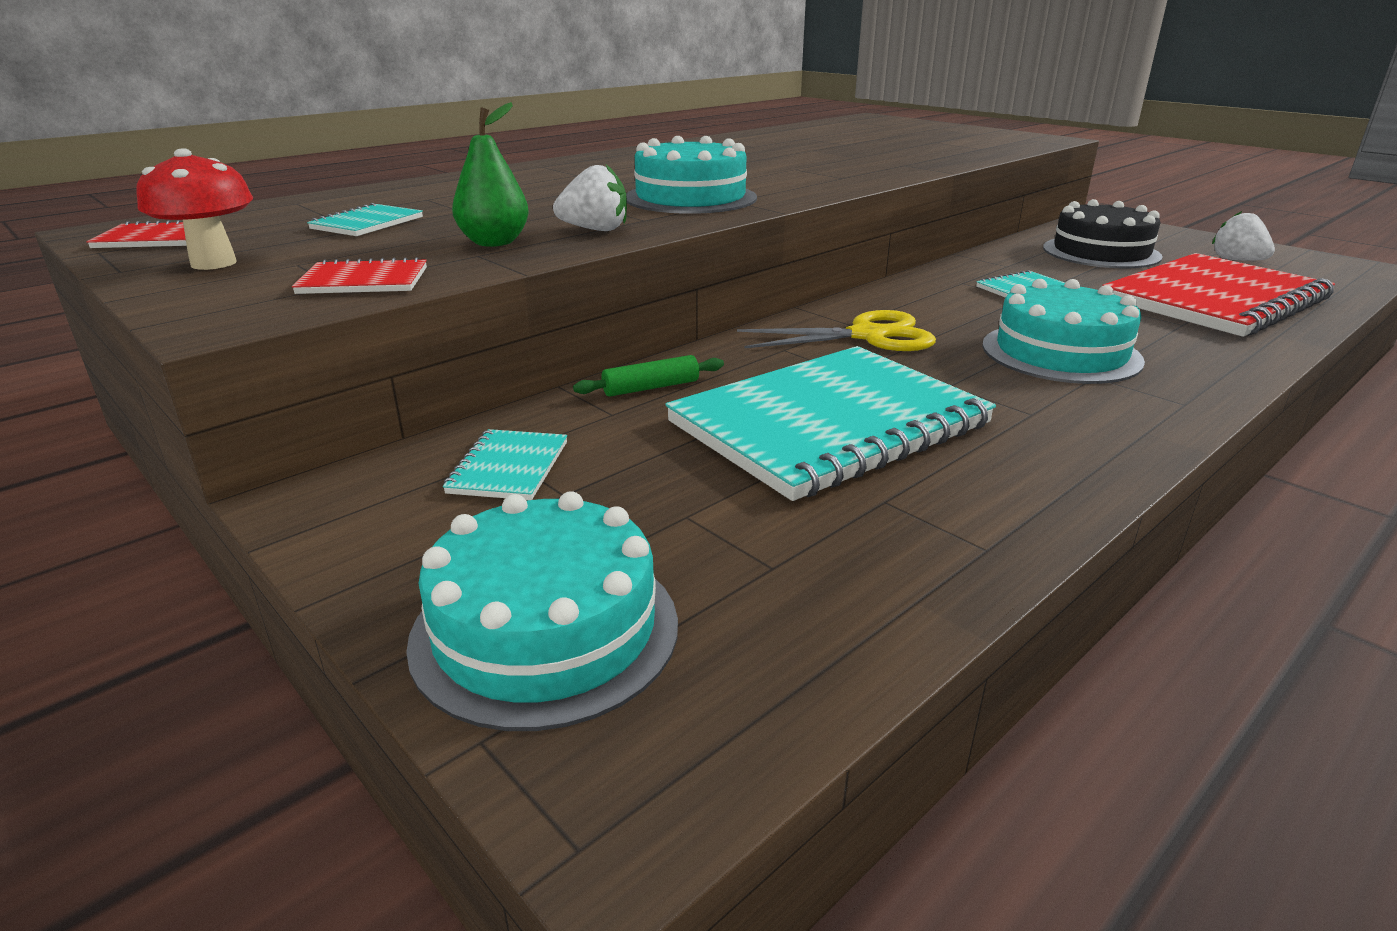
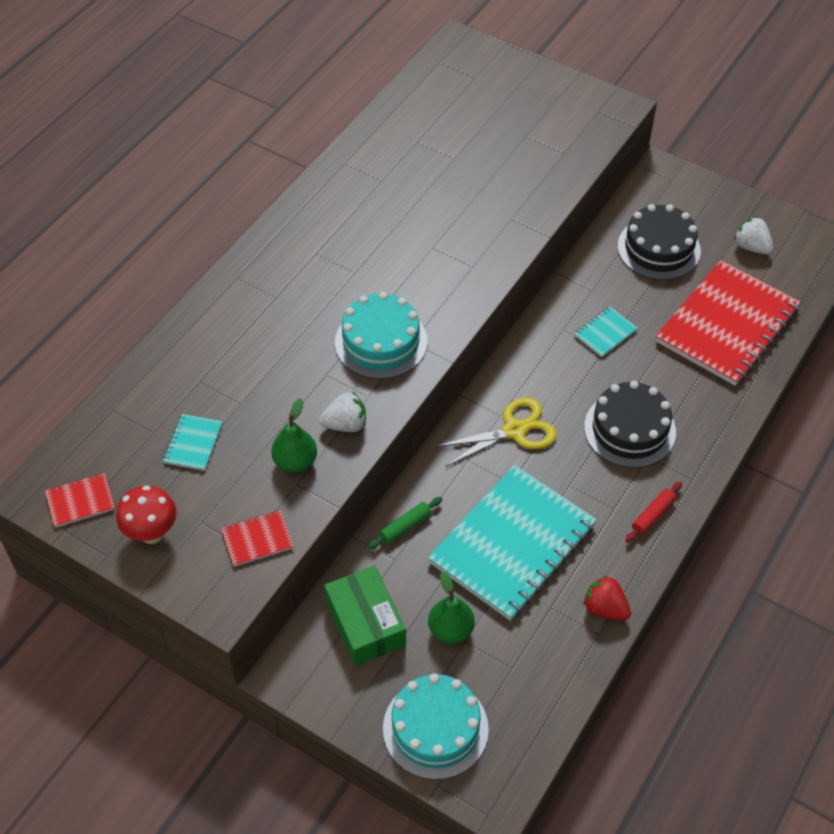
camera: 15 degrees left, 25 degrees up
turquoise notebook [443,429,567,500] -> green box [324,565,406,666]
turquoise cake [982,279,1145,384] -> black cake [584,381,676,468]
none -> green pear [428,571,474,644]
none -> red strawberry [583,575,631,621]
none -> red rolling pin [625,481,682,543]

